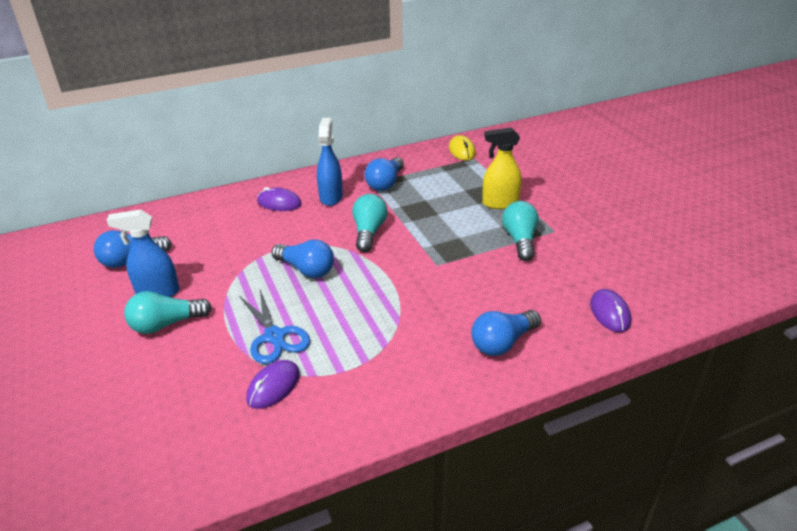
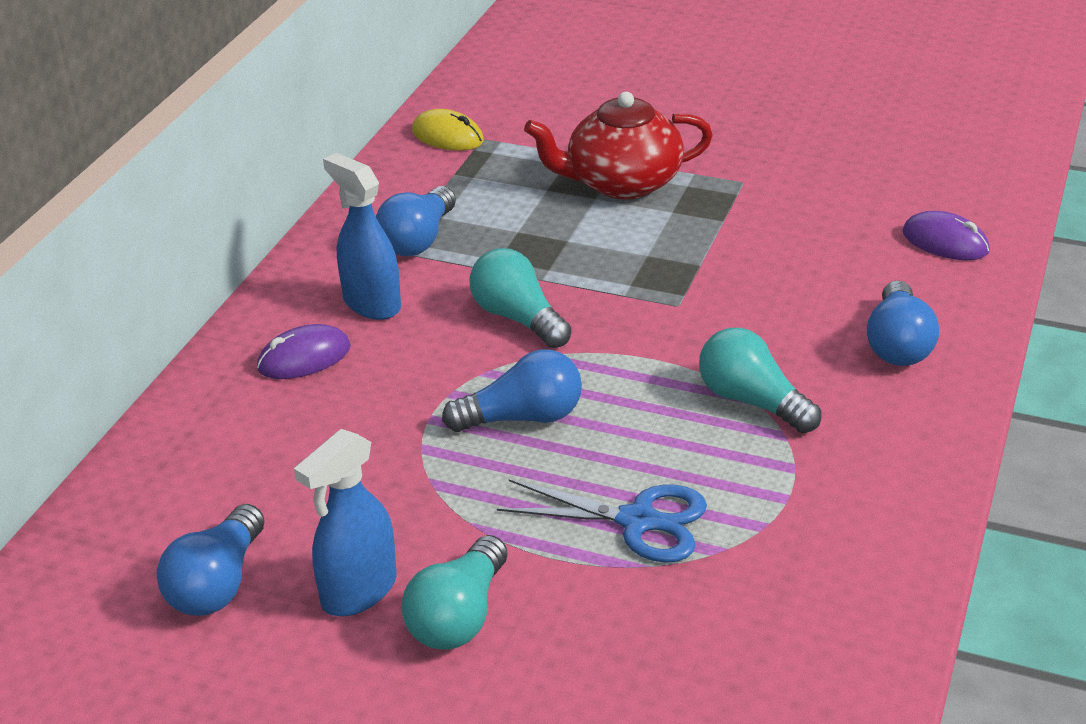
camera: 45 degrees left, 0 degrees up
purple mouse [246,360,300,409] -> none
blue light bulb [365,157,404,191] -> blue light bulb turned 45 degrees clockwise [376,186,456,256]
yellow spray bottle [482,127,522,209] -> red teapot [524,92,713,199]
turquoise light bulb [502,201,539,261] -> turquoise light bulb moved to [699,328,821,433]

